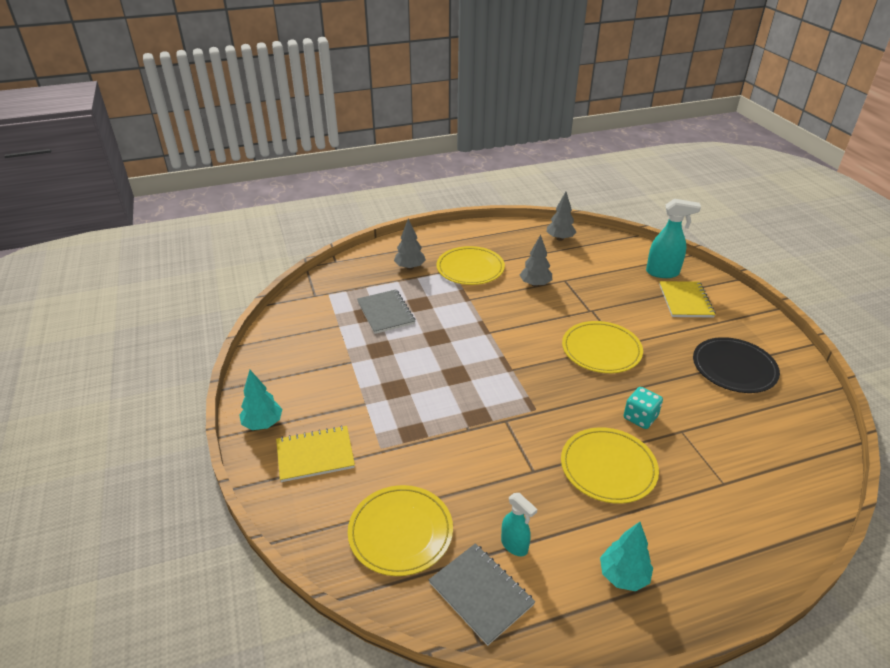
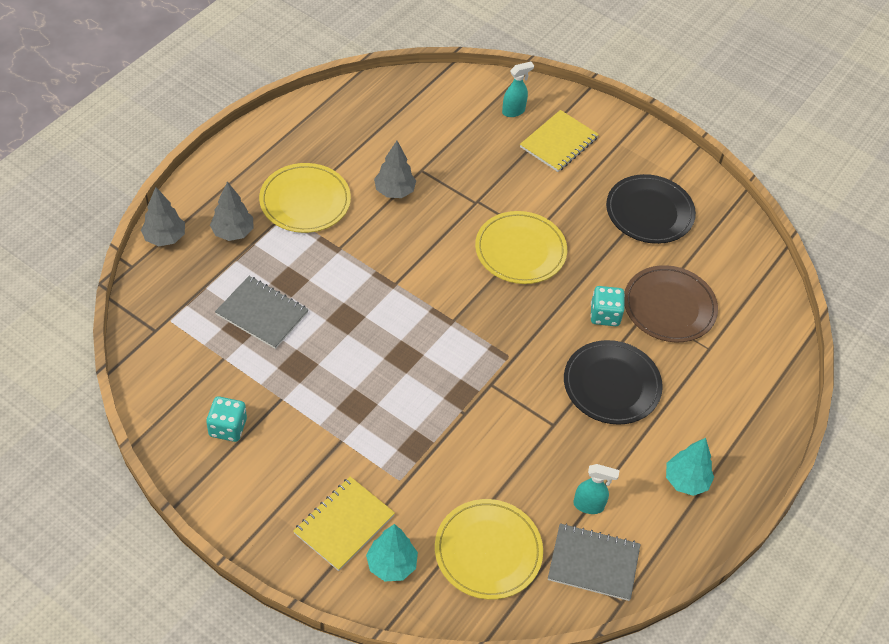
camera: 40 degrees left, 15 degrees up
turquoise tree [239,370,282,430] -> turquoise tree moved to [366,524,418,582]
grey tree [546,192,576,241] -> grey tree moved to [141,187,185,246]
yellow plate [561,427,659,504] -> black plate [564,340,663,425]
turquoise spray bottle [646,199,701,278] -> turquoise spray bottle [502,62,534,117], size x0.62
yellow notebook [659,281,715,317] -> yellow notebook turned 75 degrees clockwise [520,110,599,172]
none -> turquoise dice [206,396,247,442]
none -> brown plate [624,265,718,342]

